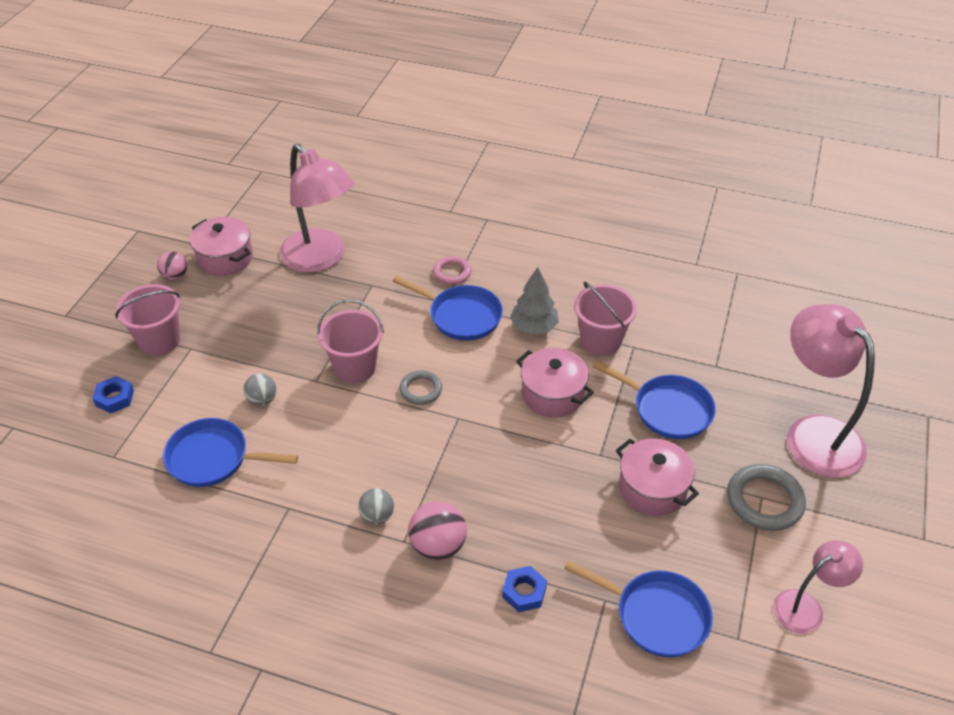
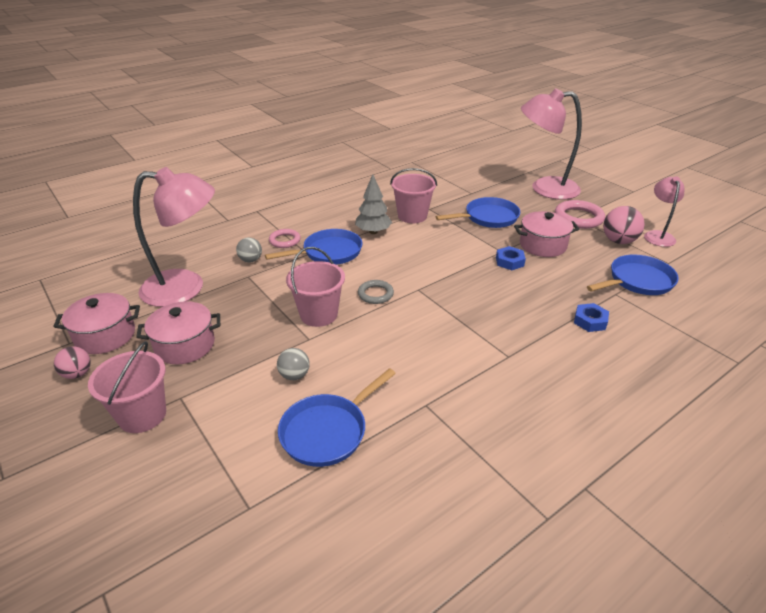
camera: 55 degrees left, 10 degrees down
blue nut [92,376,134,413] -> blue nut moved to [496,246,526,270]
grey ball [358,488,394,524] -> grey ball moved to [236,237,262,262]
pink ball [408,501,467,560] -> pink ball moved to [603,206,645,244]
pink pot [516,348,594,418] -> pink pot moved to [136,301,220,364]
grey ring [727,464,806,531] -> pink ring [555,200,605,229]

